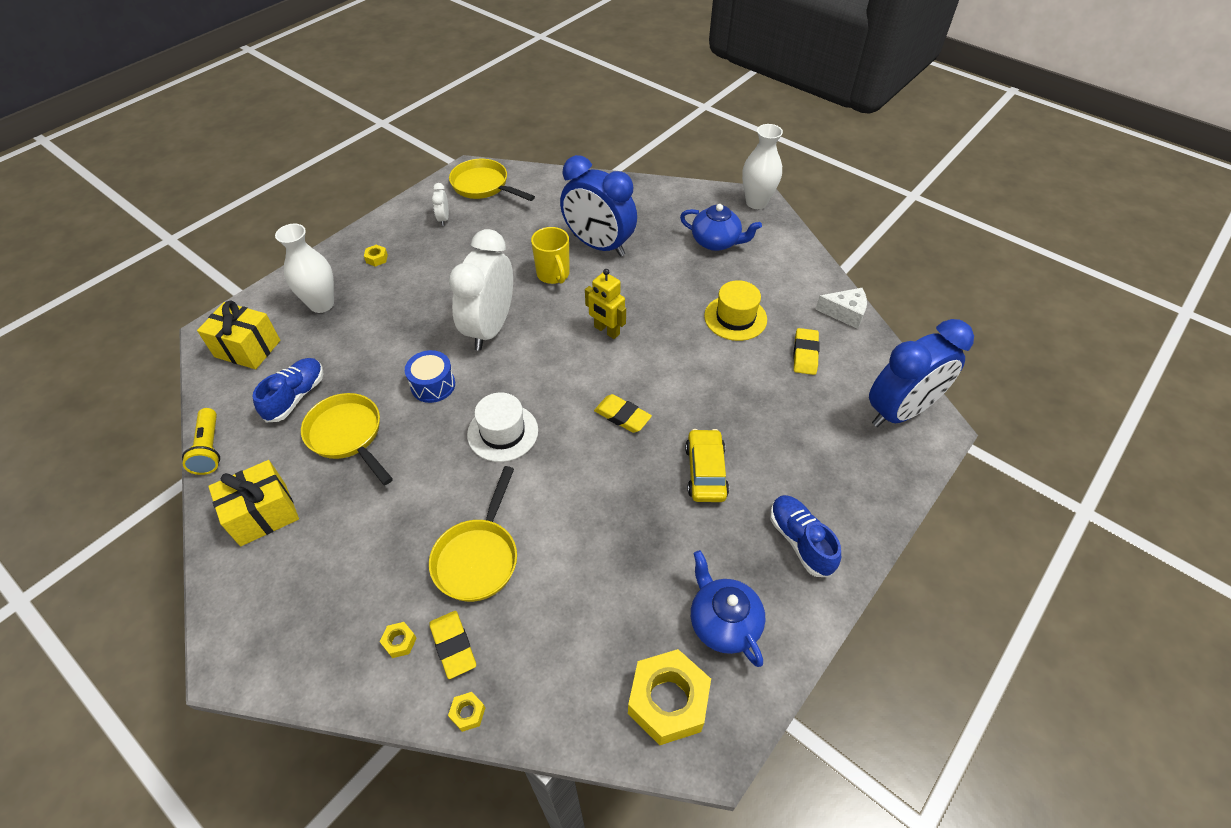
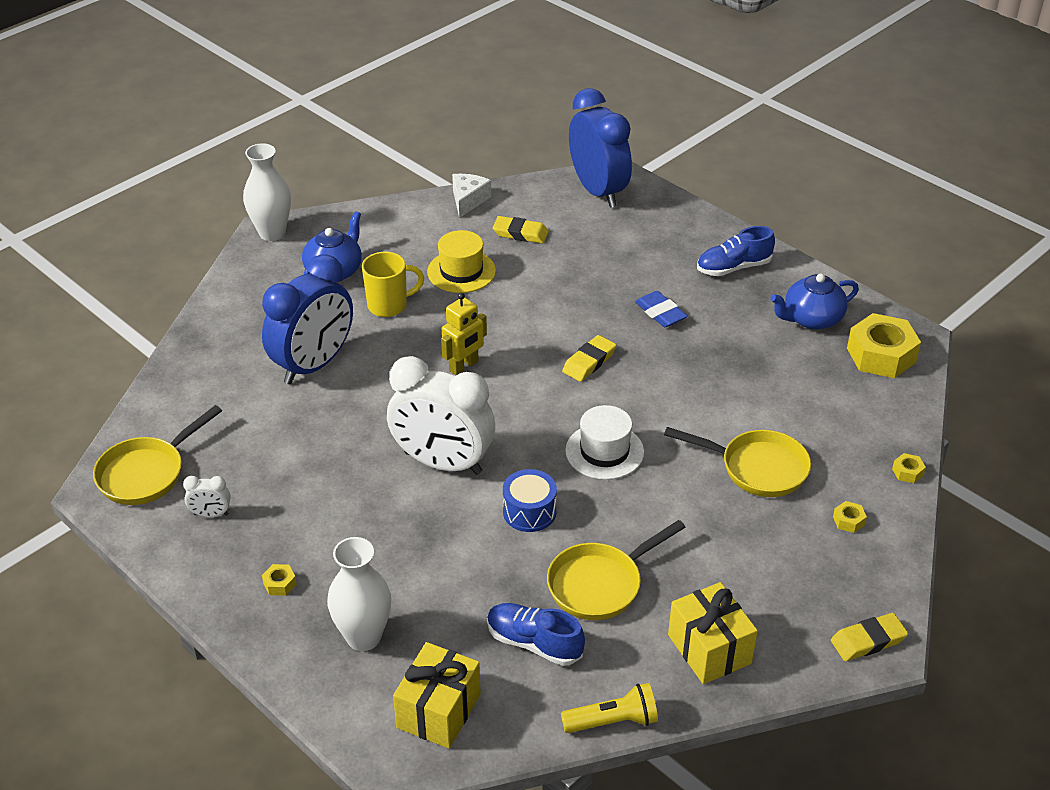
camera: 85 degrees left, 10 degrees down
yellow eraser [429,611,476,679] -> yellow eraser moved to [831,613,908,661]
yellow mug [531,227,570,284] -> yellow mug moved to [362,252,424,317]
yellow car [685,429,729,502] -> blue eraser [635,291,688,327]

